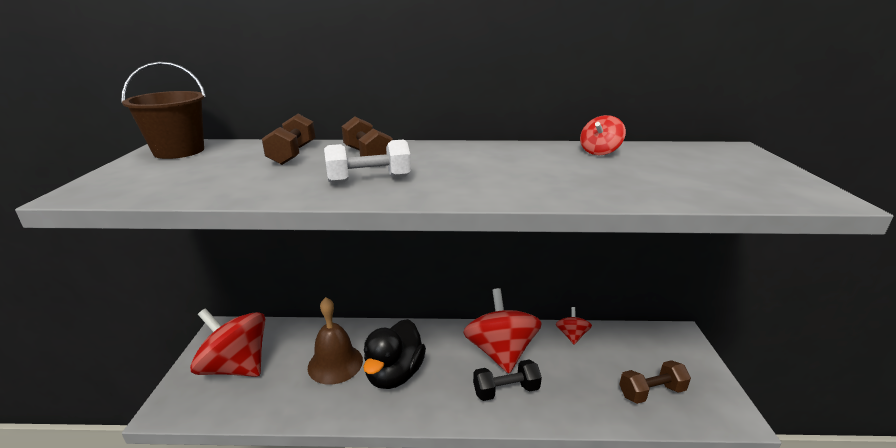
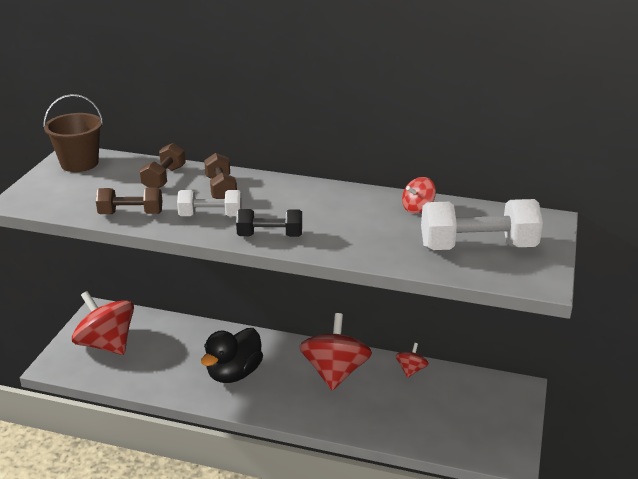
camera: 15 degrees right, 5 degrees up
brown bell [308,297,363,384] -> none
black dumbbell [473,360,542,401] -> black dumbbell moved to [236,209,302,237]
brown dumbbell [619,360,691,404] -> brown dumbbell moved to [96,188,163,214]
none -> white dumbbell [421,199,543,250]

